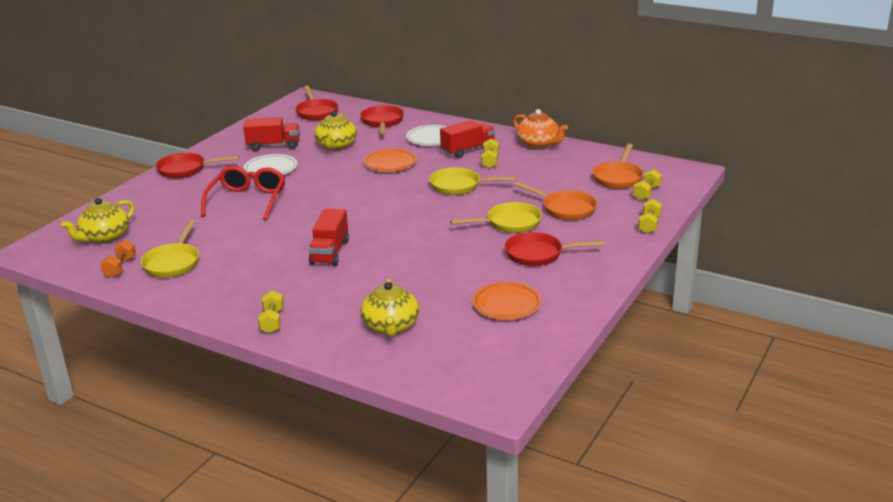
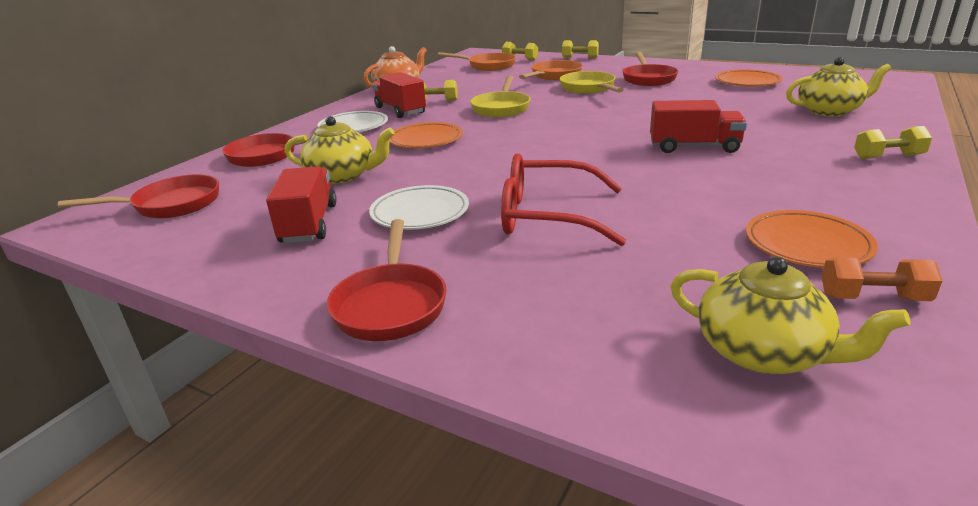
camera: 90 degrees left, 0 degrees up
yellow pan [141,220,199,278] -> orange plate [746,210,878,268]

